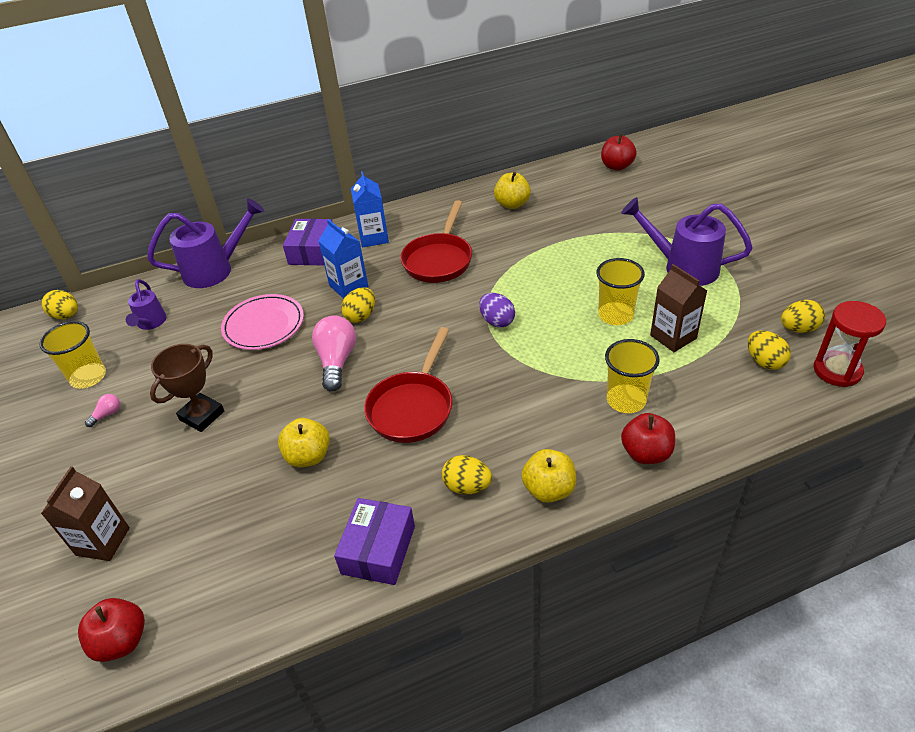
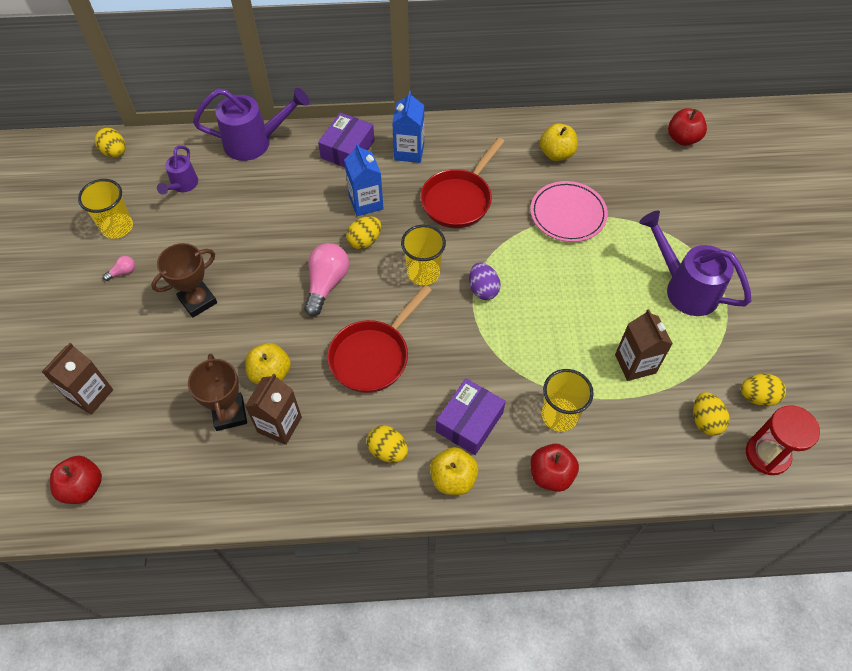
camera: 15 degrees right, 15 degrees up
pink plate [221,294,304,350] -> pink plate moved to [531,181,608,242]
purple box [334,498,415,585] -> purple box moved to [436,378,506,455]
yellow cup [596,258,645,325] -> yellow cup moved to [401,225,446,285]
none -> brown trophy [188,354,247,431]
none -> brown carton [245,373,302,445]

